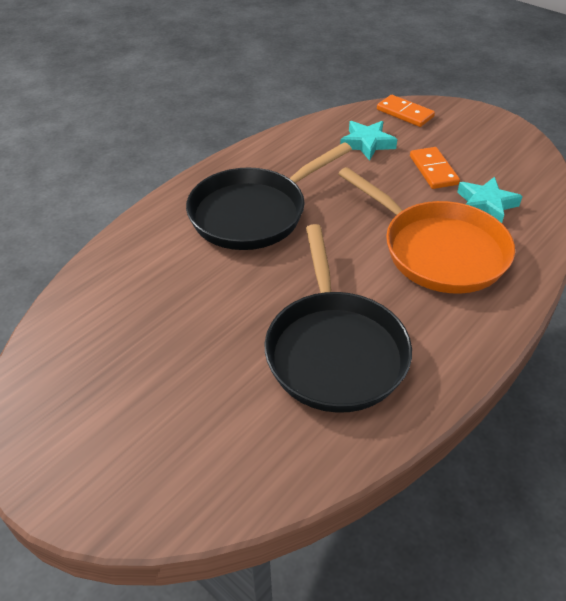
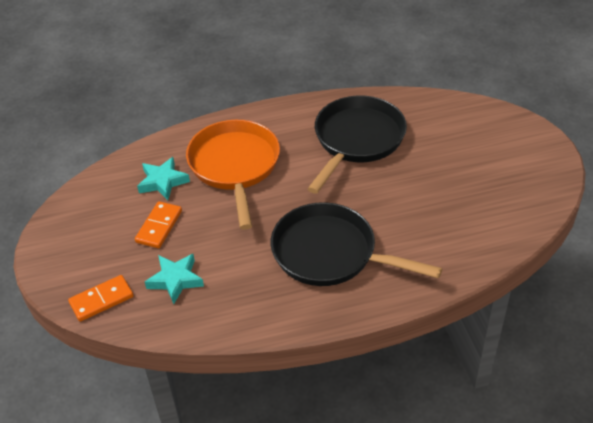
camera: 145 degrees left, 0 degrees up
black pan [186,142,352,250] -> black pan turned 150 degrees counterclockwise [270,202,442,286]
orange domino [377,95,435,127] -> orange domino turned 75 degrees clockwise [68,275,134,322]

